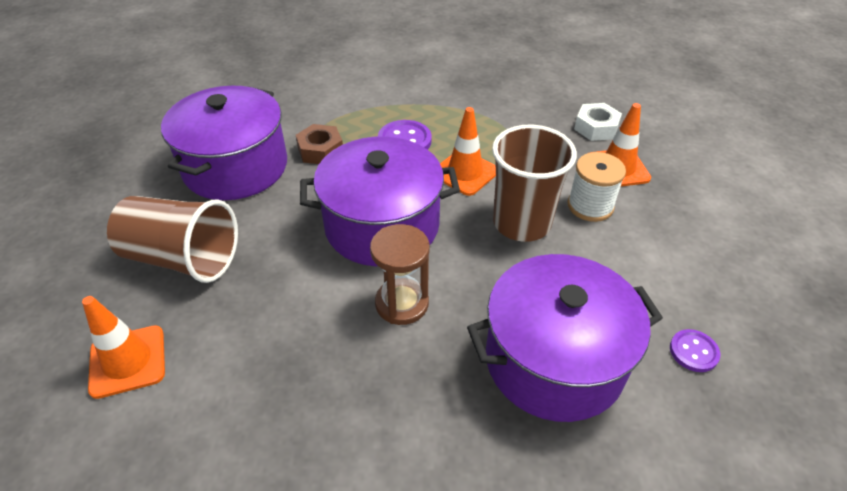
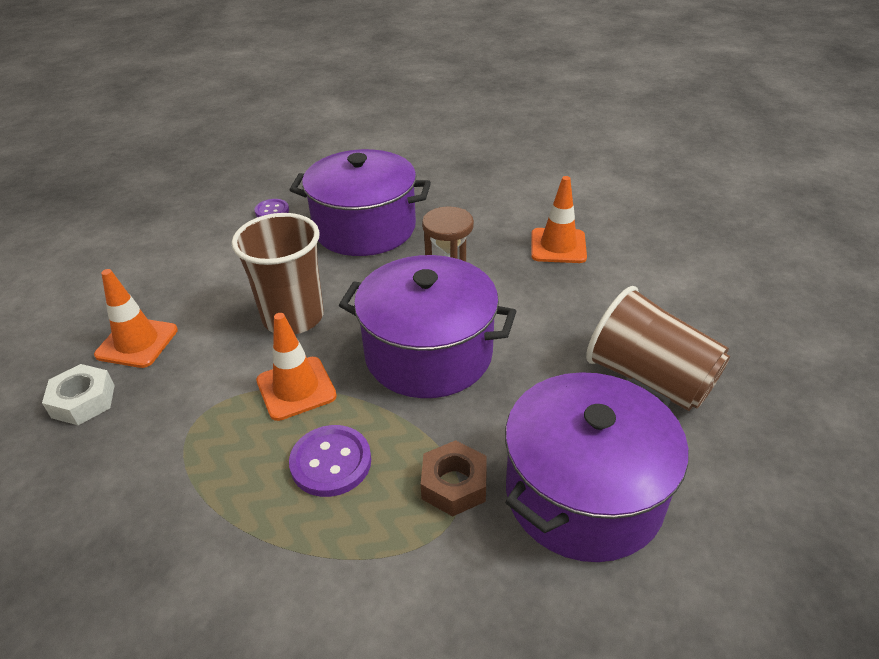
camera: 155 degrees left, 5 degrees down
orange traffic cone [82,296,165,399] -> orange traffic cone moved to [531,176,587,263]
white spool [568,152,626,222] -> none

